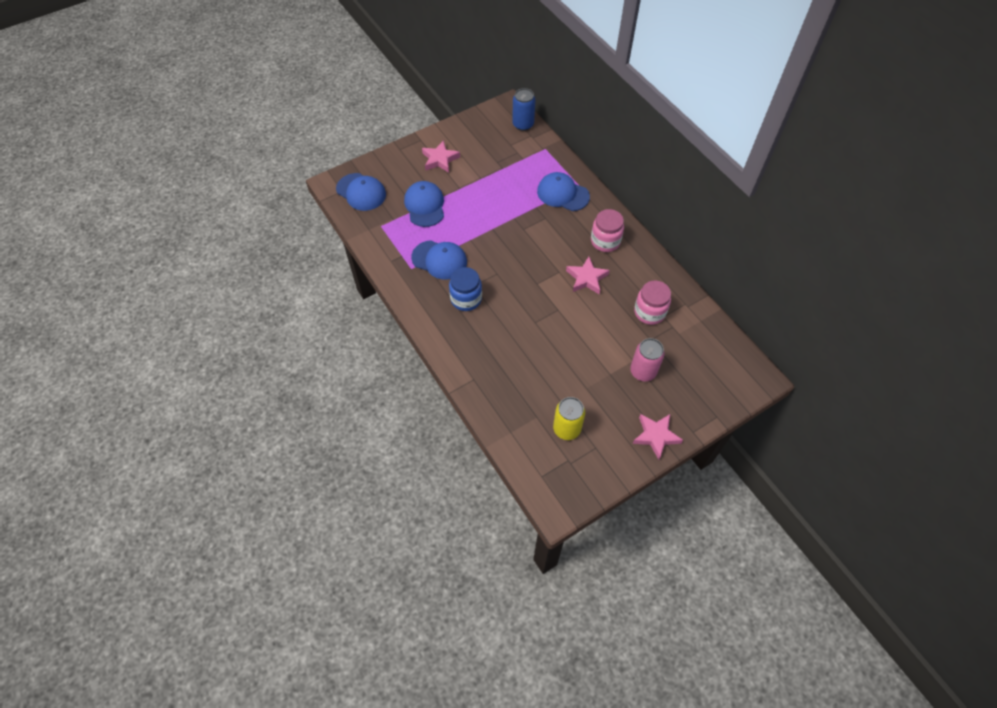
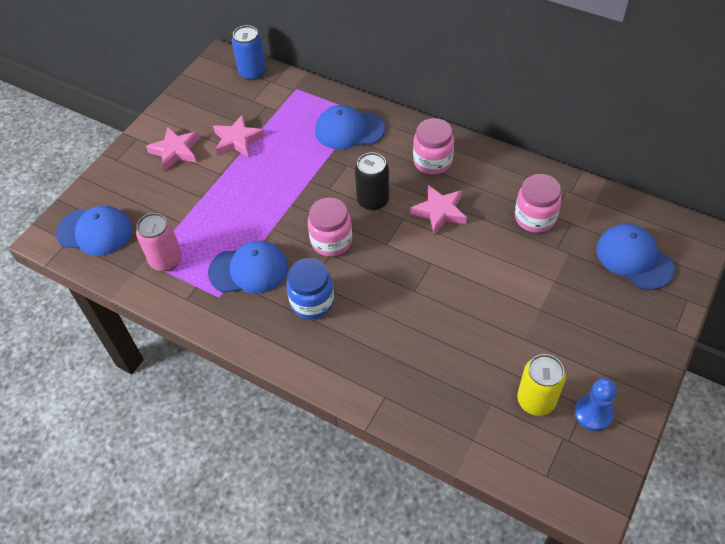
camera: 25 degrees left, 5 degrees down
blue cap [404,181,444,227] -> blue cap moved to [596,224,675,290]
pink can [630,338,665,381] -> pink can moved to [136,213,182,271]
pink star [633,414,683,460] -> pink star moved to [213,115,265,158]
none -> pink jar [308,198,352,256]
none -> black can [355,152,389,211]
none -> blue pawn [574,378,617,431]

